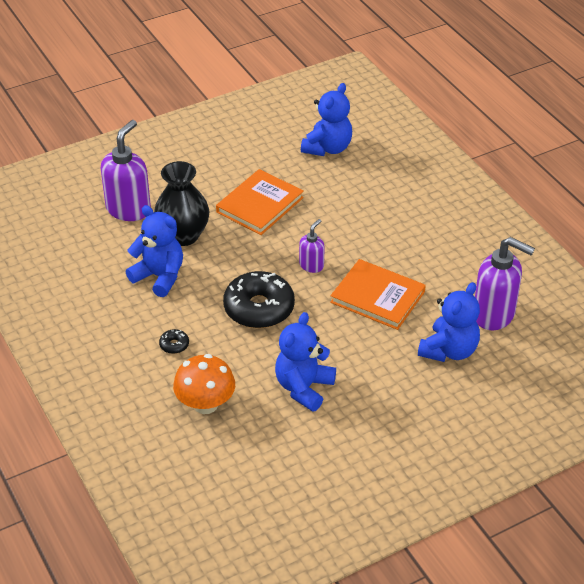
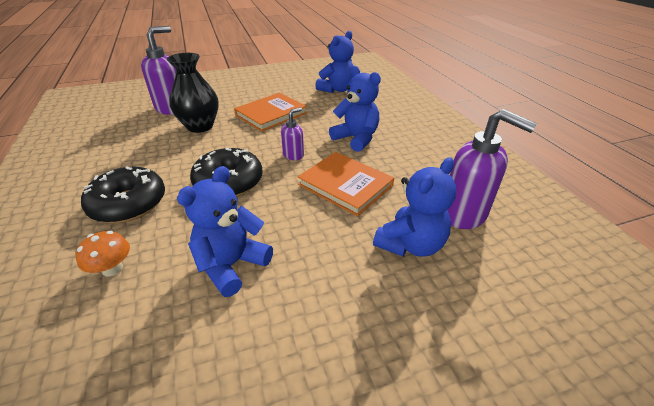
camera: 10 degrees right, 5 degrees down
blue teddy bear [126,205,183,297] -> blue teddy bear moved to [329,66,381,152]
black donut [159,329,189,354] -> black donut [81,167,165,223], size x2.44
orange mushroom [173,354,235,414] -> orange mushroom [75,231,130,277], size x0.64

